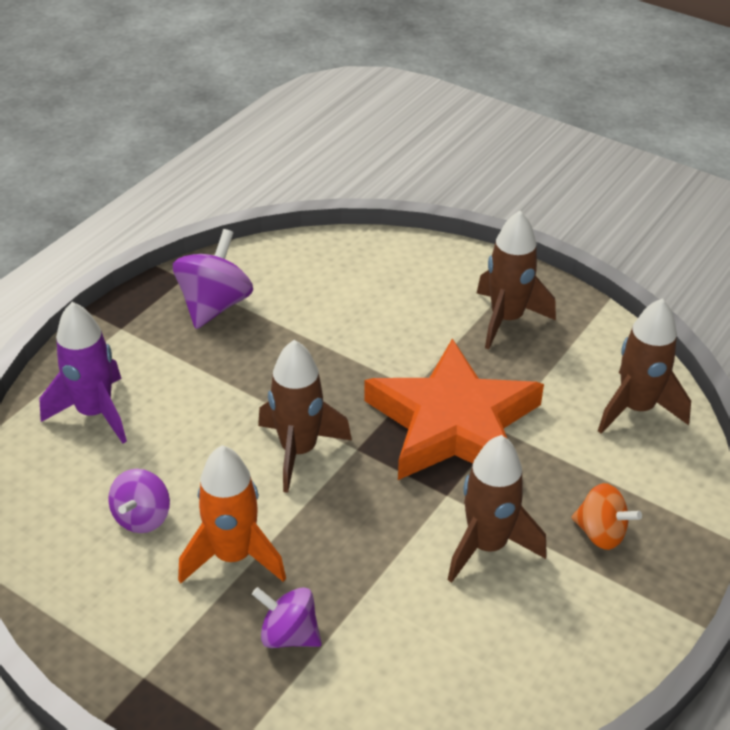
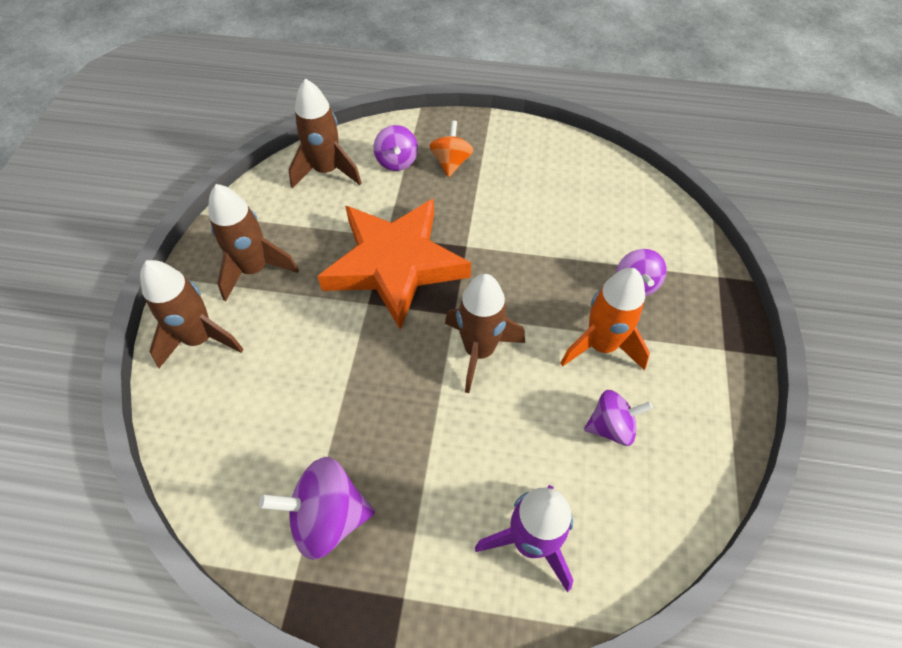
camera: 115 degrees left, 15 degrees up
brown rocket [447,435,547,583] -> brown rocket moved to [140,260,244,368]
none -> purple spinning top [374,125,418,171]

